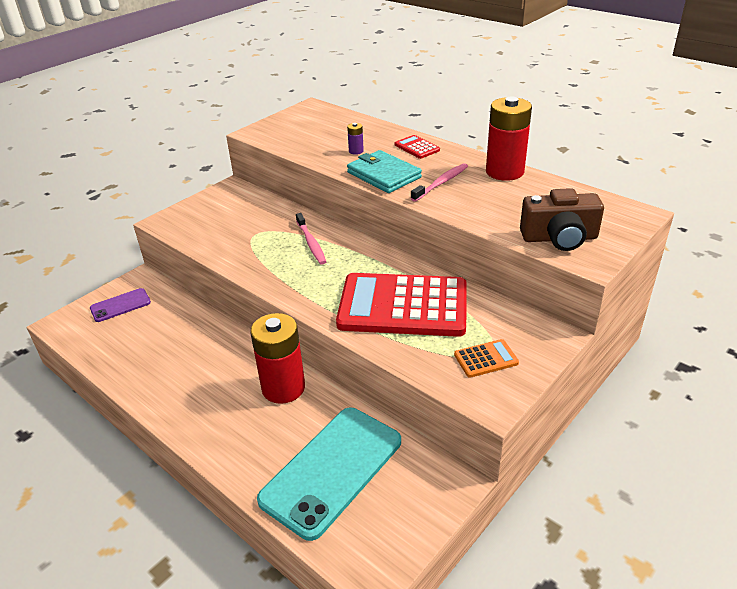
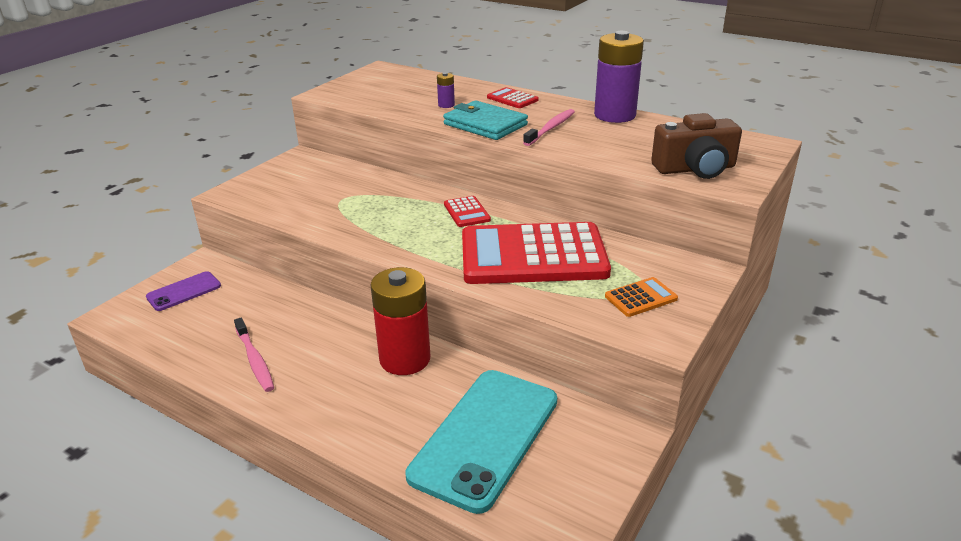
camera: 10 degrees left, 5 degrees down
pink toothbrush [296,213,326,265] -> pink toothbrush moved to [234,318,274,392]
red battery [486,97,532,181] -> purple battery [594,31,644,123]
none -> red calculator [444,196,491,227]

